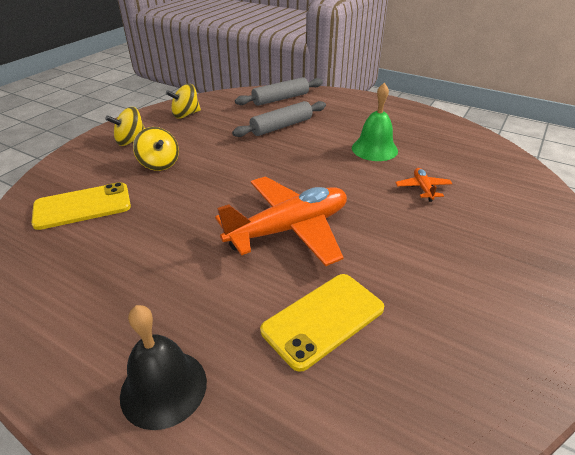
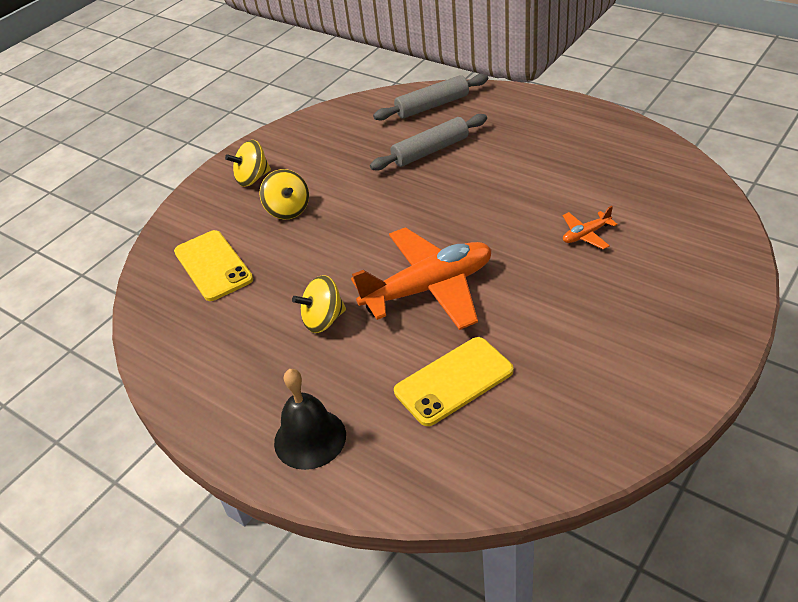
camera: 10 degrees right, 5 degrees up
yellow phone [32,182,131,230] -> yellow phone turned 75 degrees clockwise [174,230,253,301]
yellow spinning top [166,84,201,119] -> yellow spinning top moved to [292,275,346,333]
green bell [352,83,398,161] -> none
orange plane [395,168,452,202] -> orange plane turned 120 degrees counterclockwise [563,206,618,249]

